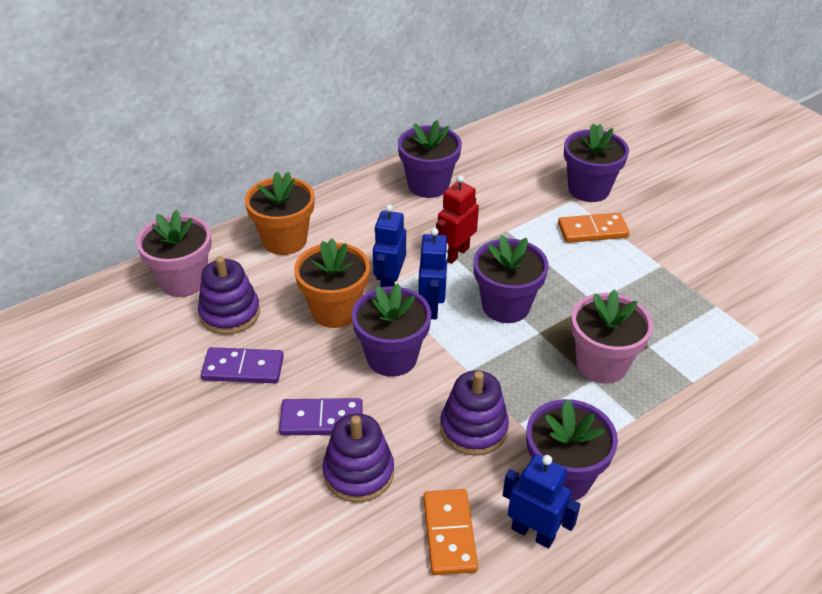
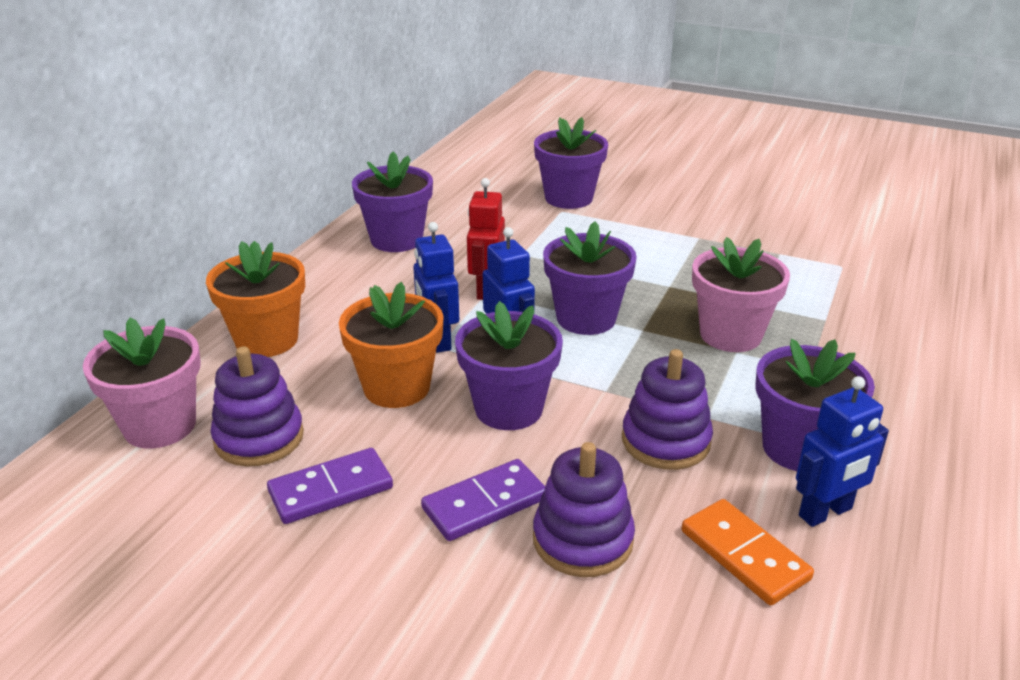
camera: 30 degrees left, 10 degrees down
blue robot [503,454,581,548] -> blue robot turned 150 degrees clockwise [796,376,889,527]
orange domino [558,213,630,243] -> none

